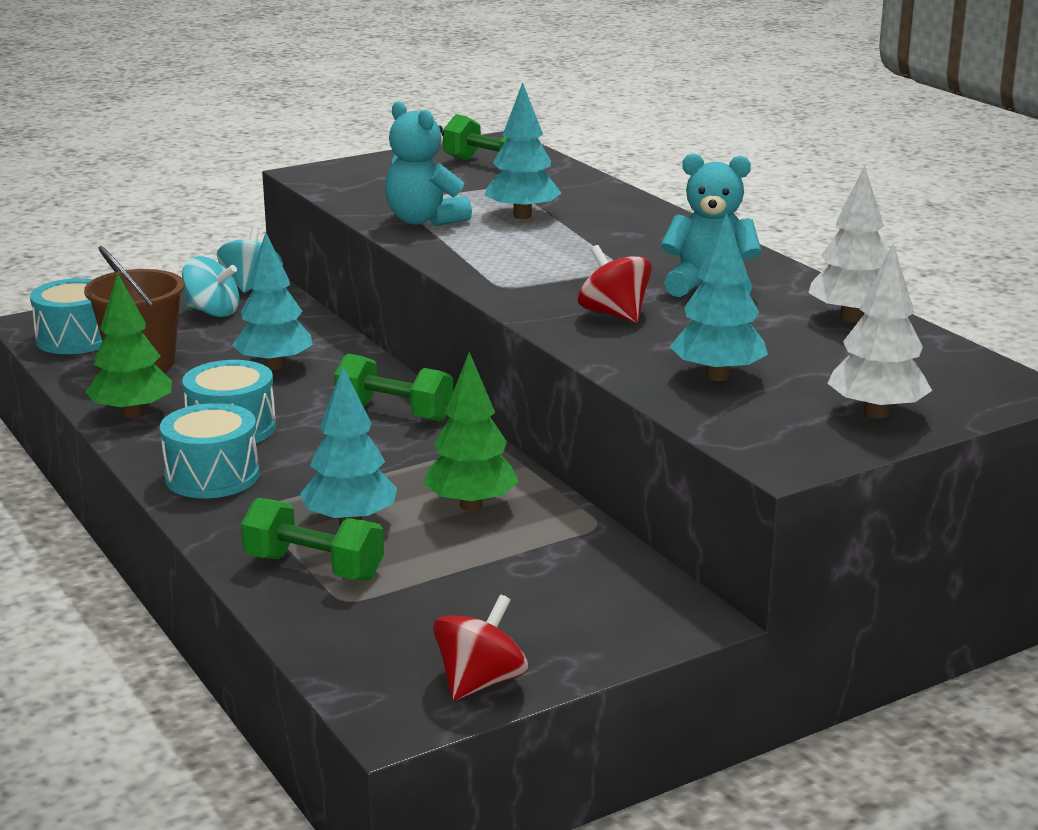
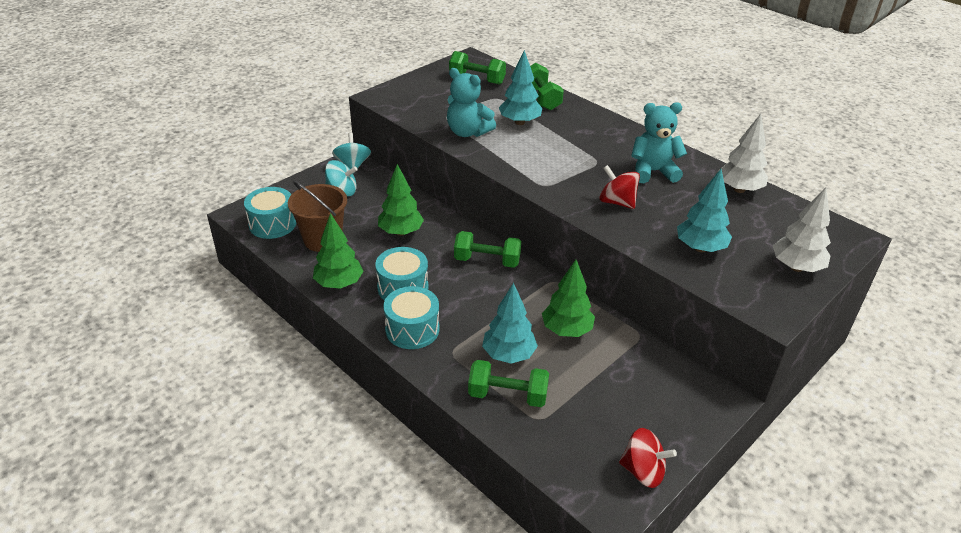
camera: 15 degrees left, 15 degrees up
turquoise tree [232,233,313,370] -> green tree [378,164,424,236]
red spinning top [433,595,528,700] -> red spinning top turned 90 degrees clockwise [619,428,677,488]
none -> green dumbbell [530,63,564,110]

